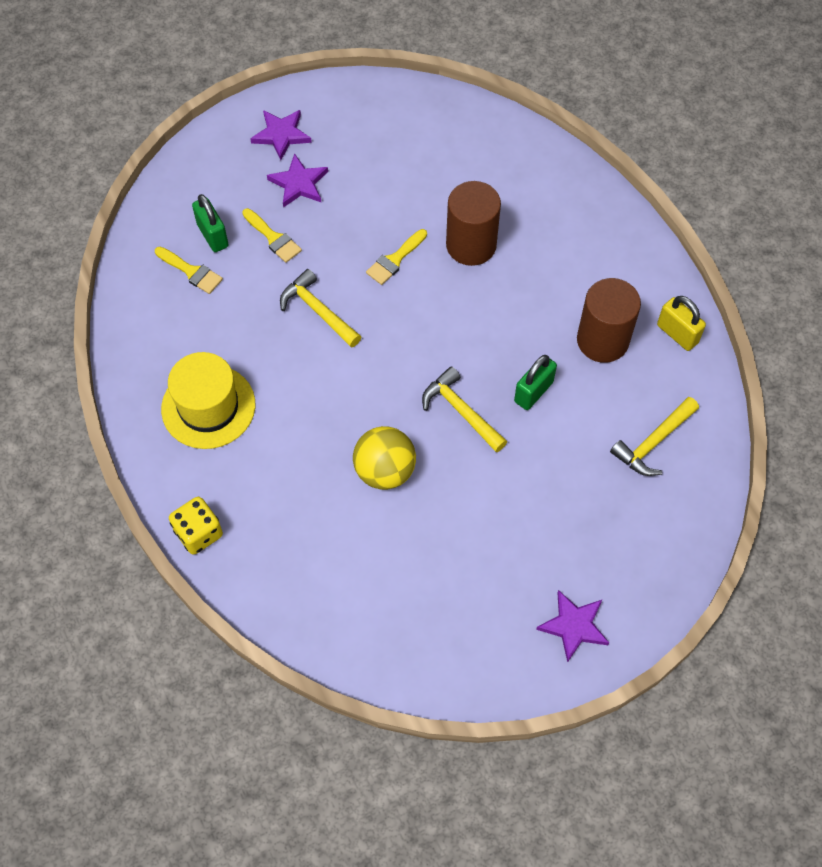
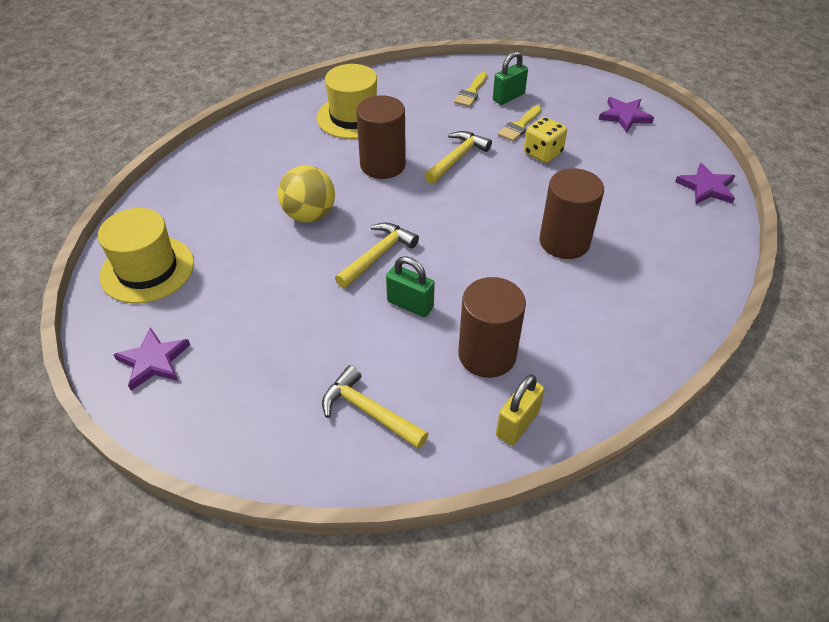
camera: 80 degrees right, 15 degrees down
yellow dice [169,497,223,555] -> yellow dice moved to [524,117,567,163]
purple star [267,153,328,208] -> purple star moved to [675,163,735,204]
yellow brush [366,229,427,285] -> none
none -> yellow hat [98,208,194,304]
none -> brown cylinder [356,95,406,179]

